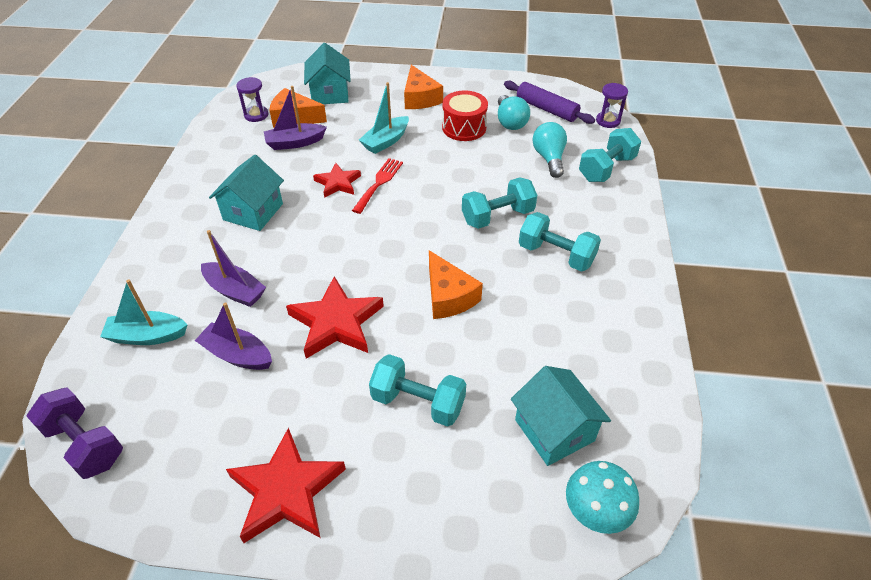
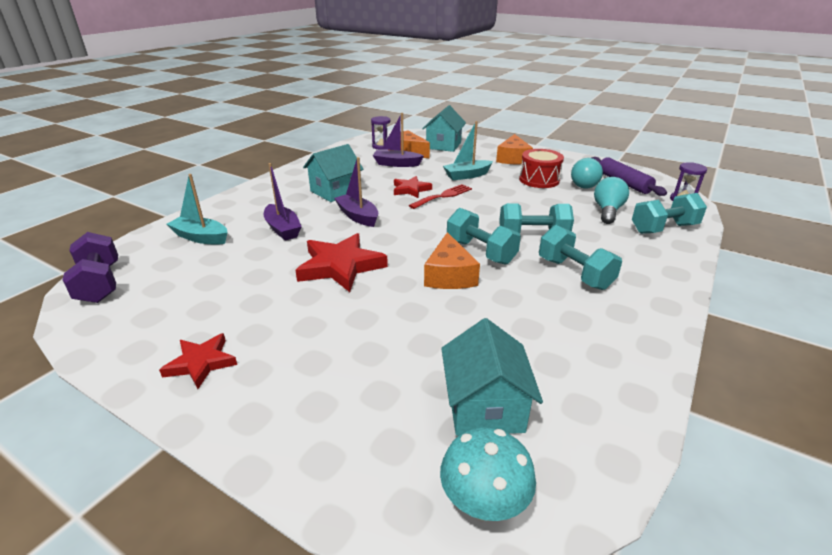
camera: 25 degrees right, 15 degrees down
purple boat [195,302,272,370] -> purple boat moved to [334,157,378,227]
red star [226,427,346,543] -> red star [159,333,237,389], size x0.60
turquoise dumbbell [369,354,466,427] -> turquoise dumbbell moved to [447,208,521,265]

